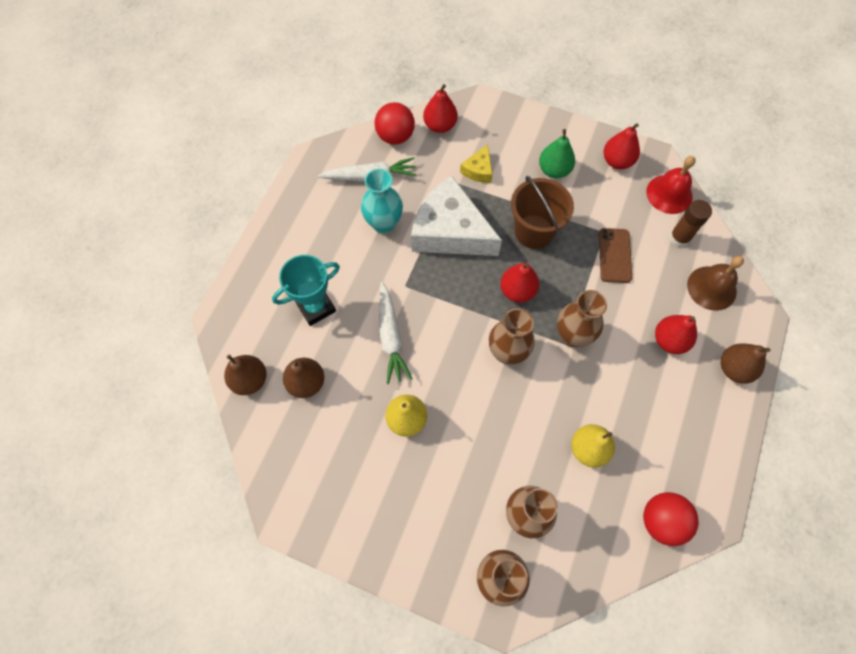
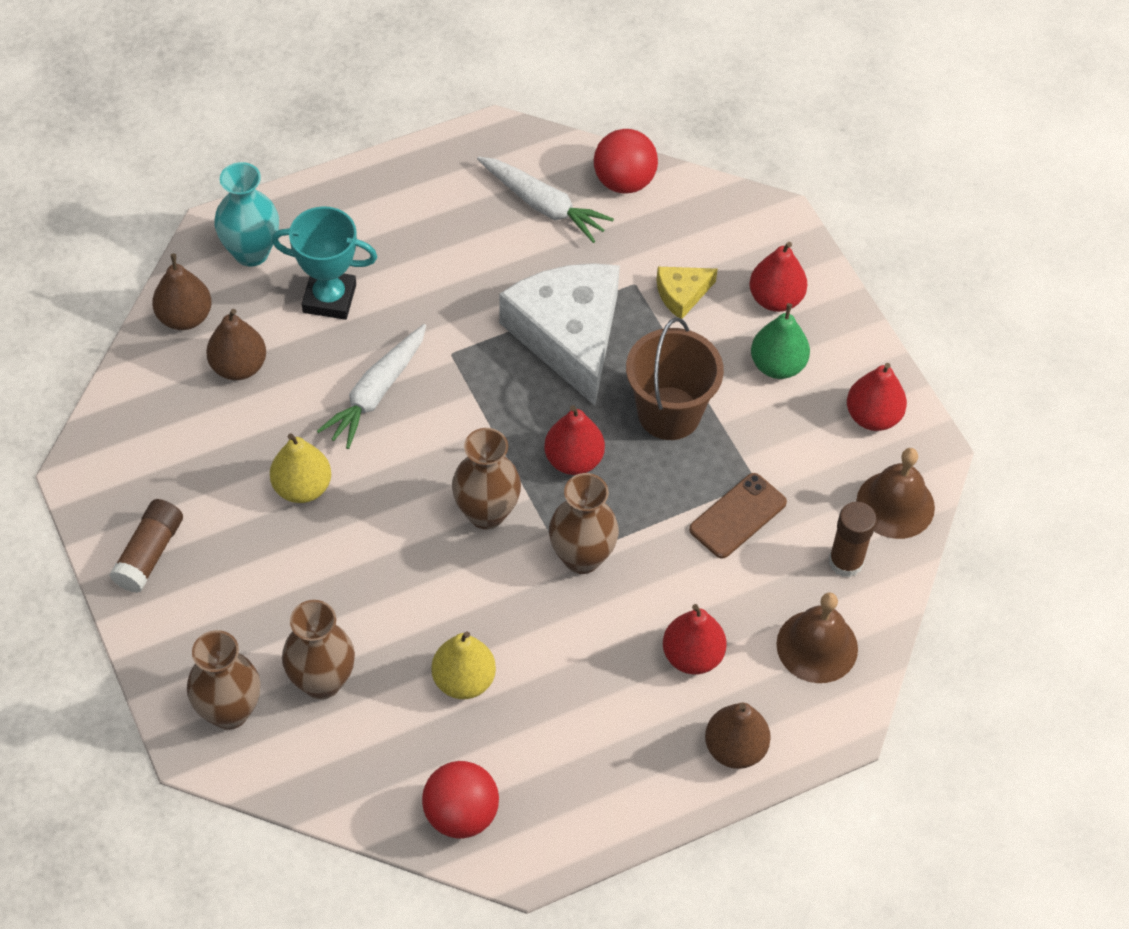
camera: 40 degrees right, 10 degrees down
turquoise vase [361,169,403,234] -> turquoise vase moved to [214,162,279,267]
red pear [423,84,458,133] -> red pear moved to [749,242,807,312]
red bell [646,156,696,214] -> brown bell [856,448,935,539]
none -> brown glue stick [109,499,183,593]

